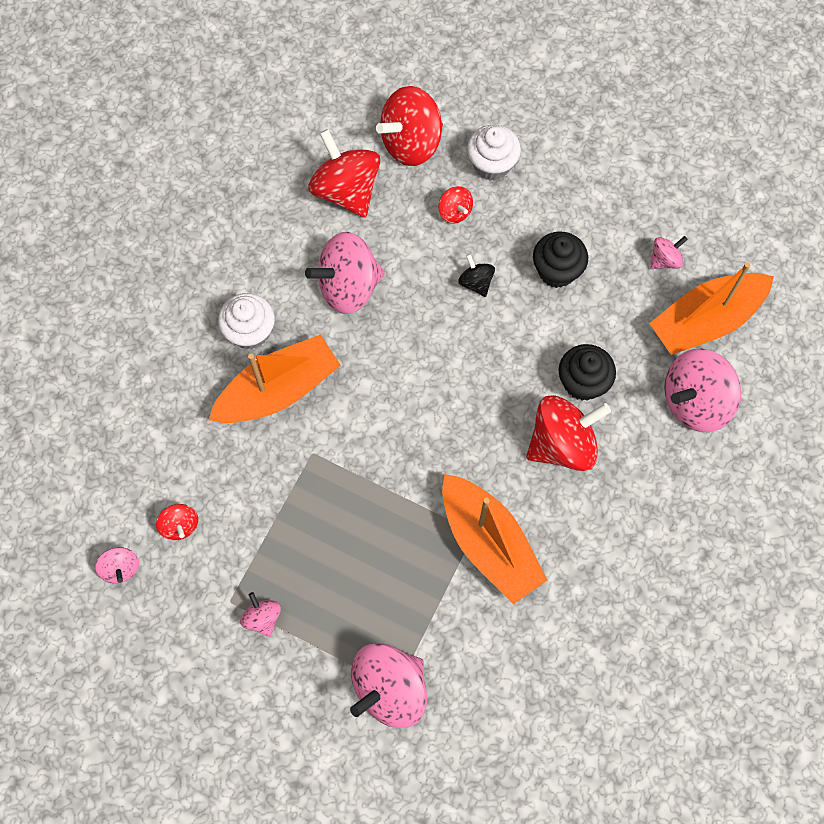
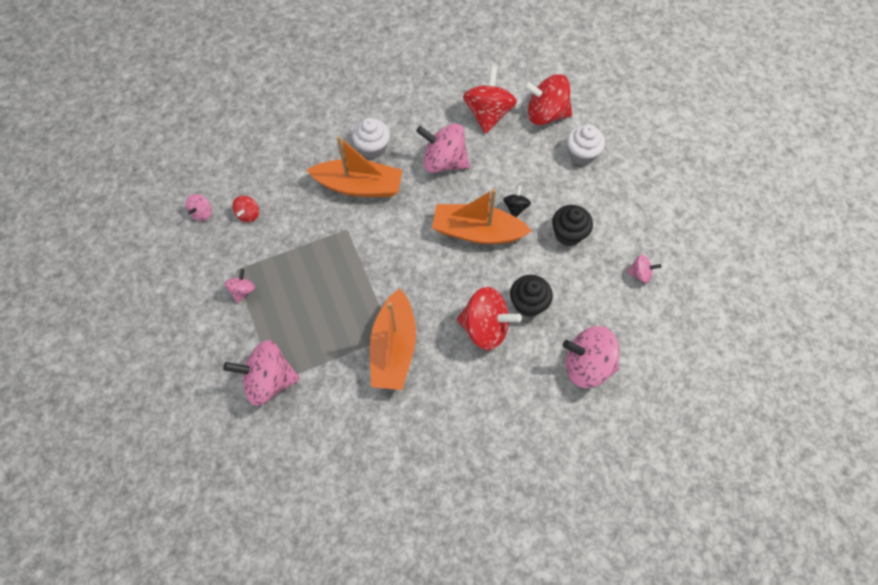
camera: 40 degrees right, 5 degrees down
red spinning top [438,186,473,224] -> none
orange boat [649,262,774,355] -> orange boat moved to [432,188,532,244]

